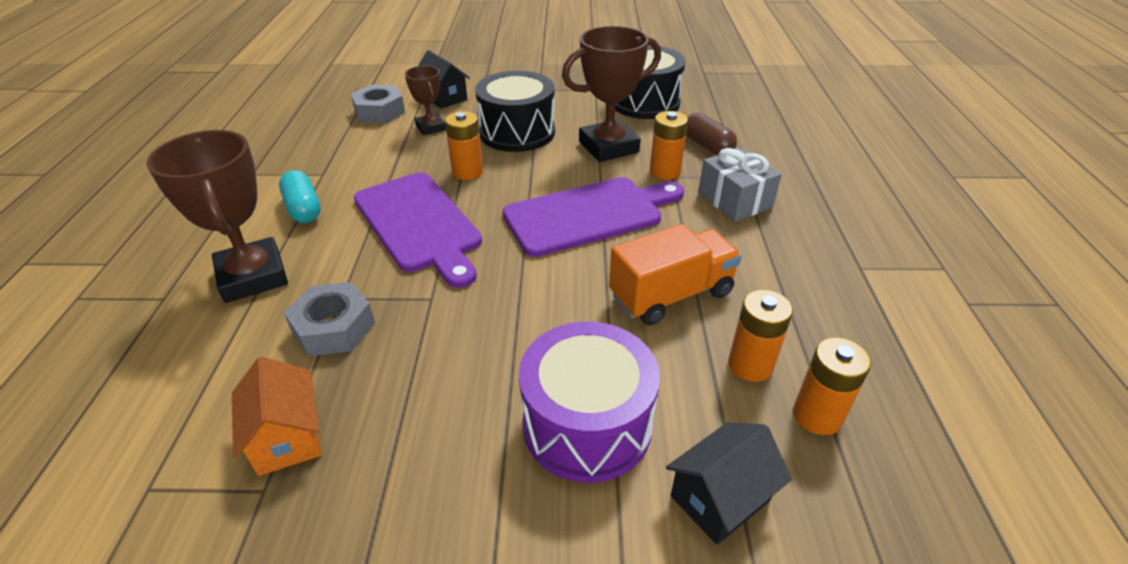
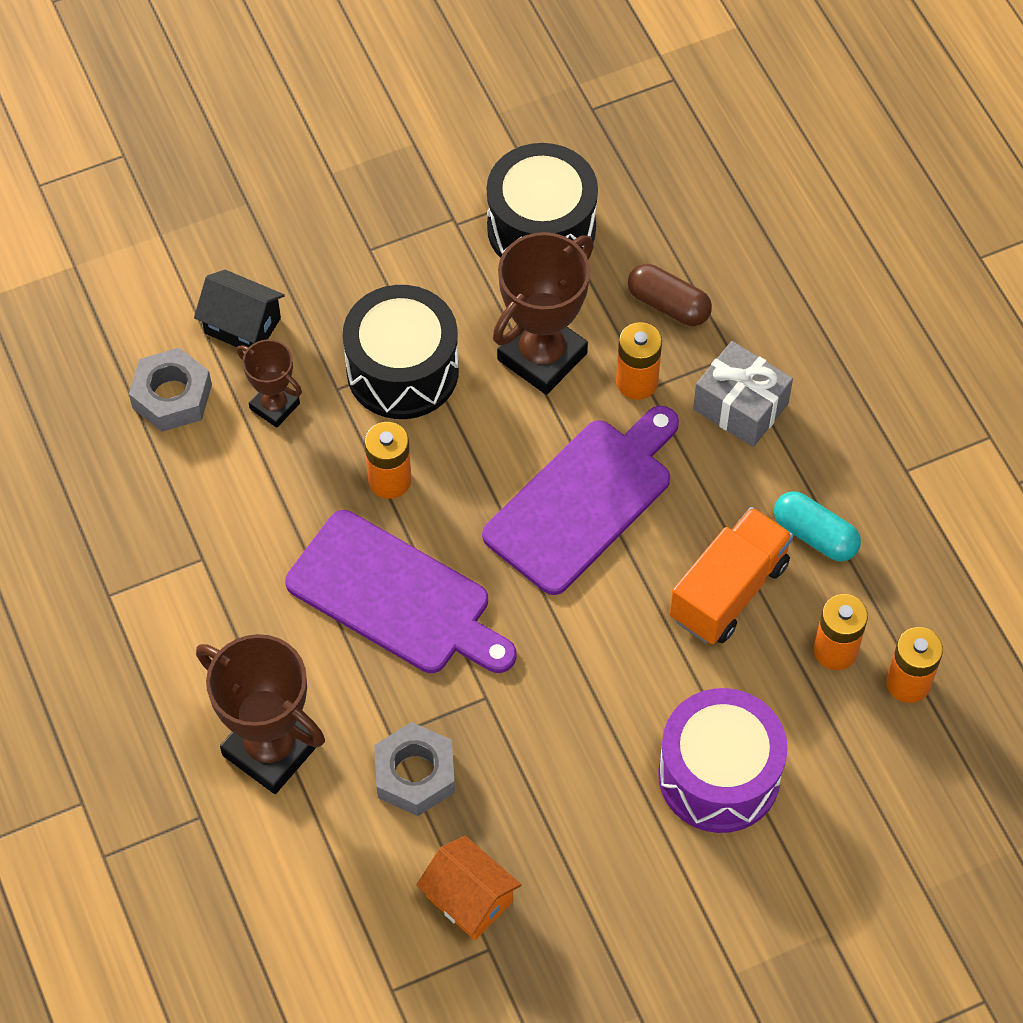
camera: 25 degrees left, 20 degrees up
turquoise capsule [279,170,321,223] -> turquoise capsule moved to [774,491,861,561]
black house [666,422,792,545] -> none

